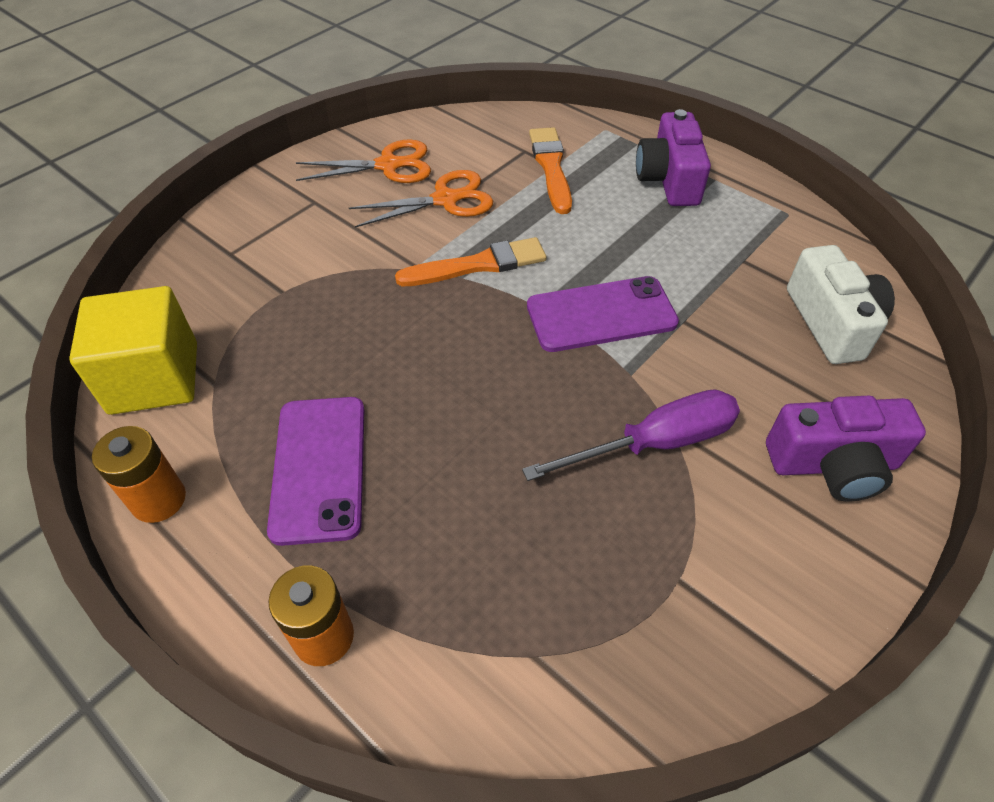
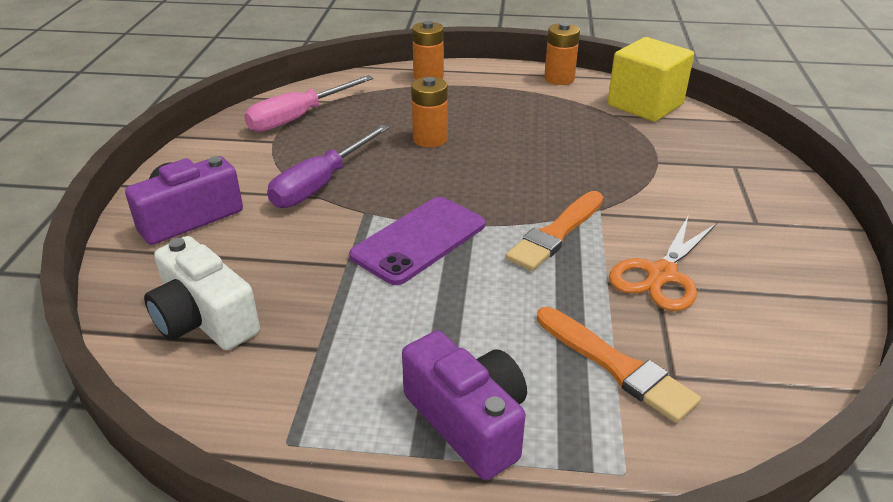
camera: 145 degrees right, 15 degrees down
purple phone [267,397,364,546] -> none
orange scissors [296,139,431,183] -> none
none -> pink screwdriver [244,75,373,132]
none -> orange battery [411,77,448,148]

